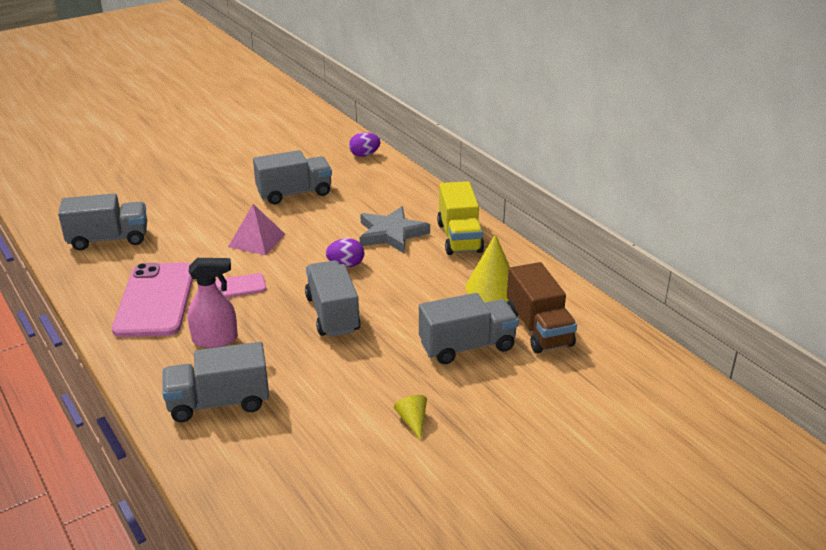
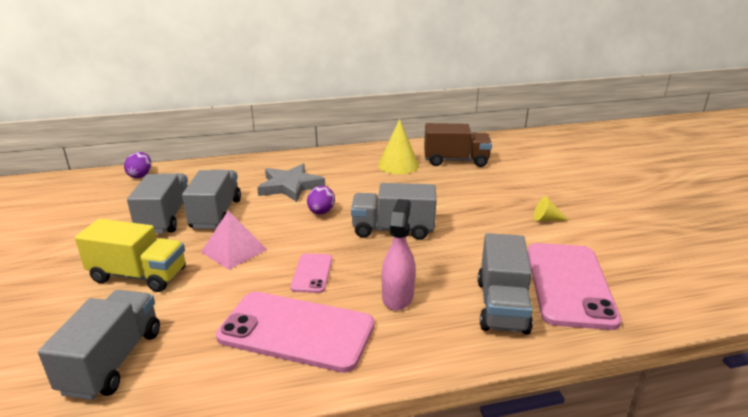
camera: 70 degrees left, 5 degrees down
grey truck [419,293,519,364] -> grey truck moved to [182,170,241,229]
yellow truck [437,181,484,255] -> yellow truck moved to [75,219,186,292]
none -> pink phone [528,243,622,330]

